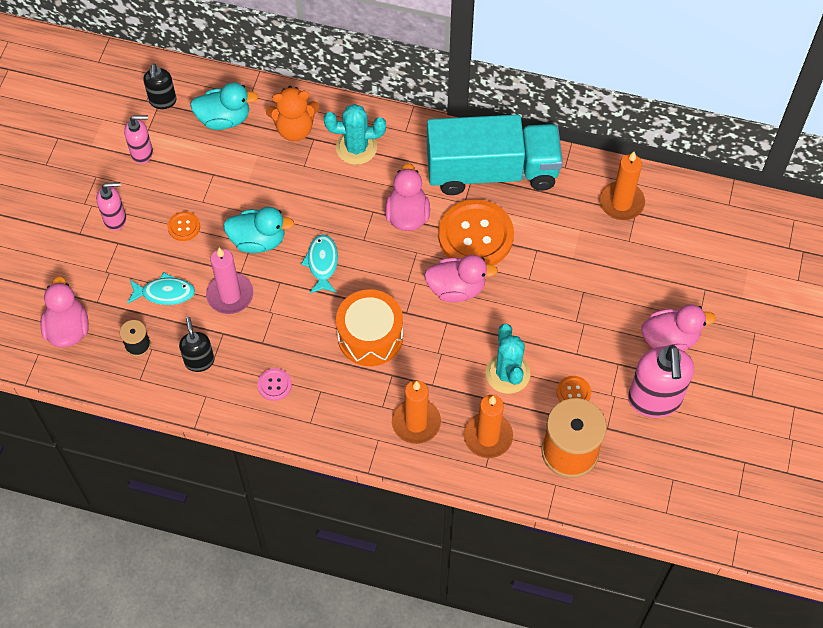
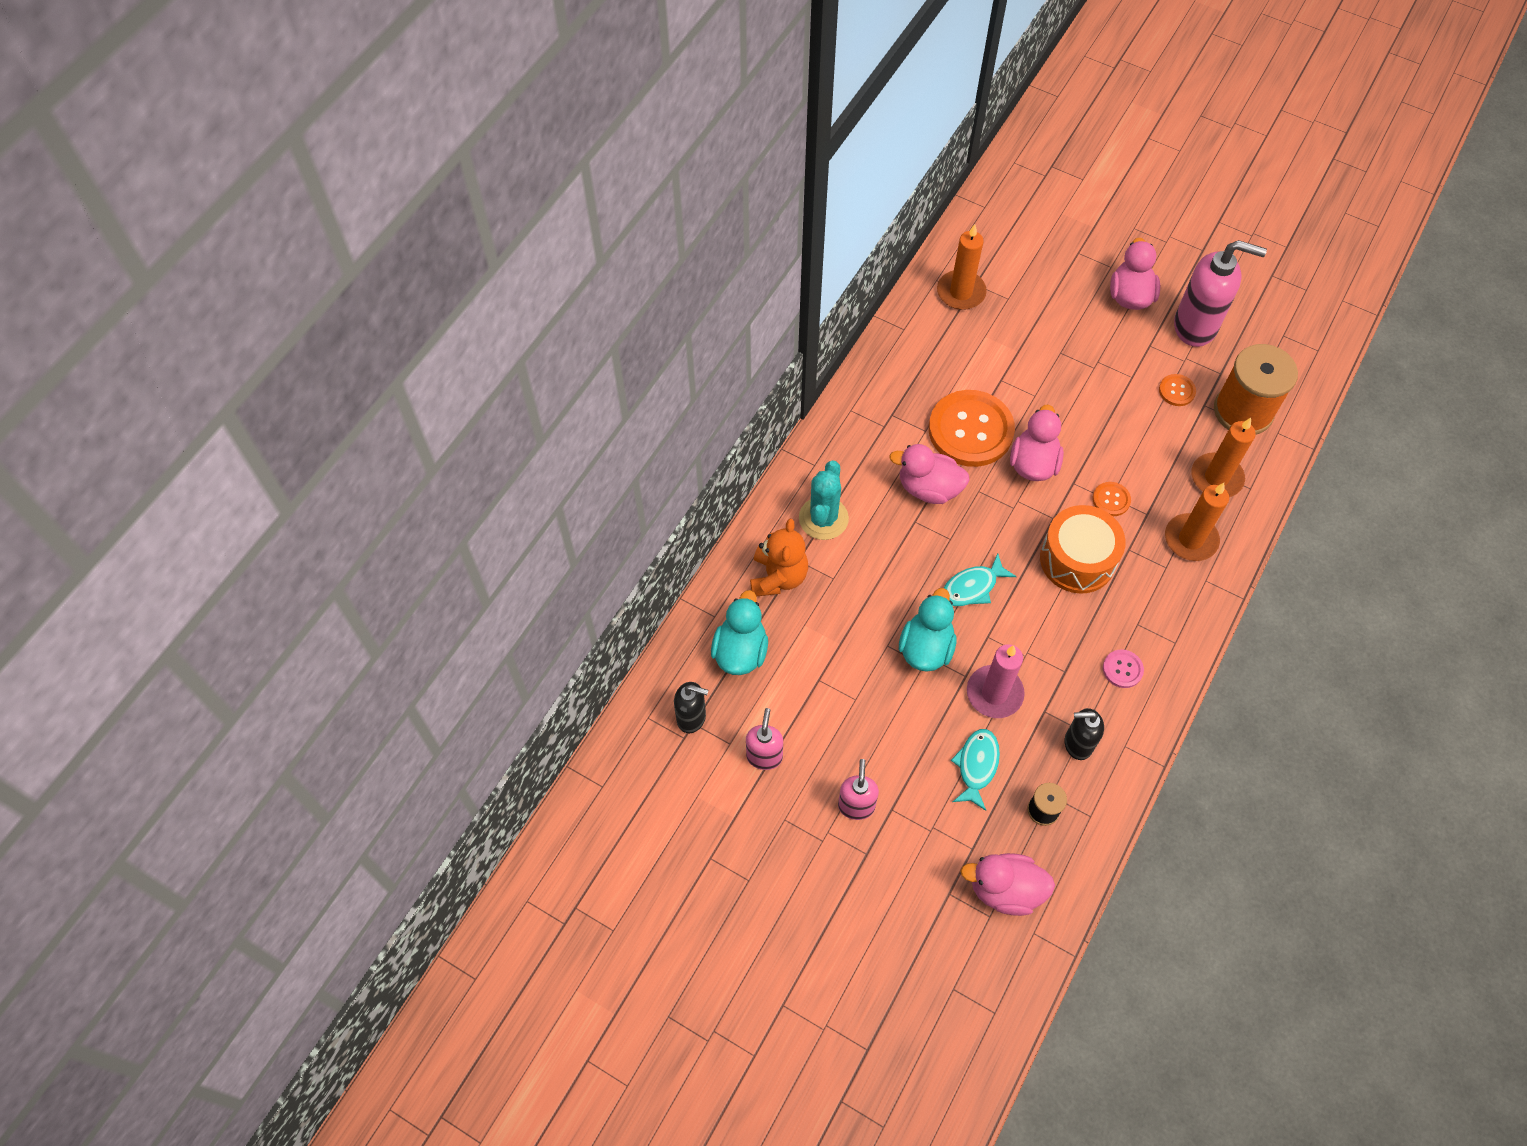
camera: 75 degrees left, 0 degrees up
orange button [167,211,200,241] -> orange button moved to [1093,482,1131,516]
turquoise fish [301,234,338,294] -> turquoise fish turned 45 degrees counterclockwise [944,553,1017,606]
turquoise truck [427,115,563,195] -> none
turquoise cactus [486,324,530,394] -> none

